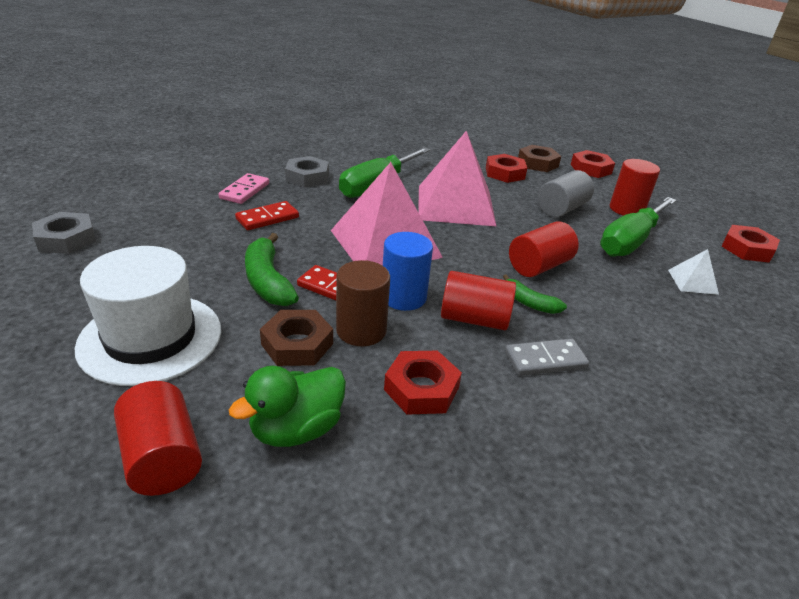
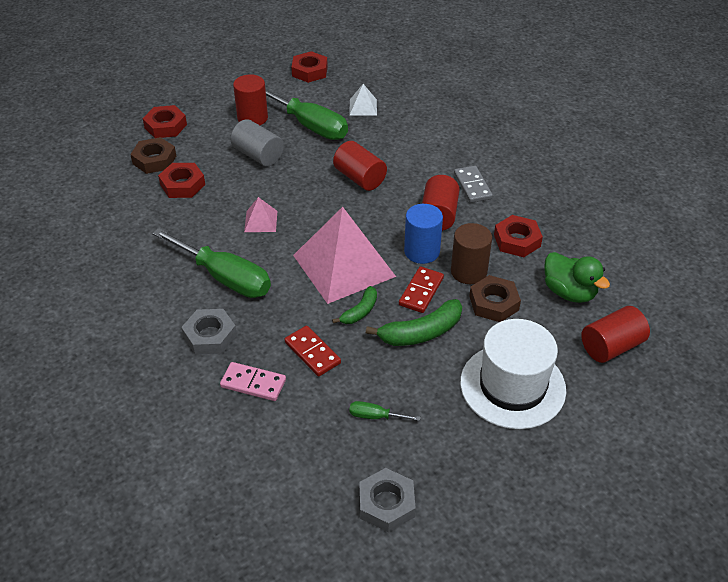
camera: 90 degrees left, 10 degrees up
pink pyramid [418,131,496,226] -> pink pyramid [244,197,277,232], size x0.43
green banana [503,274,567,314] -> green banana moved to [332,286,377,324]
none -> green screwdriver [349,401,421,421]

